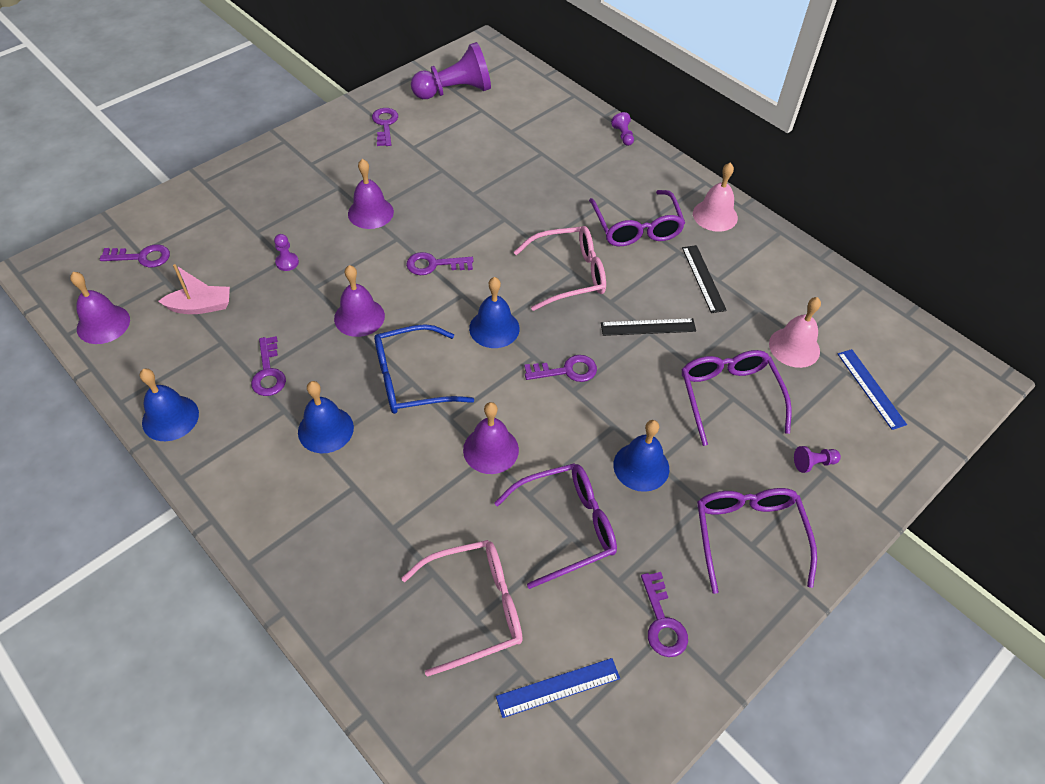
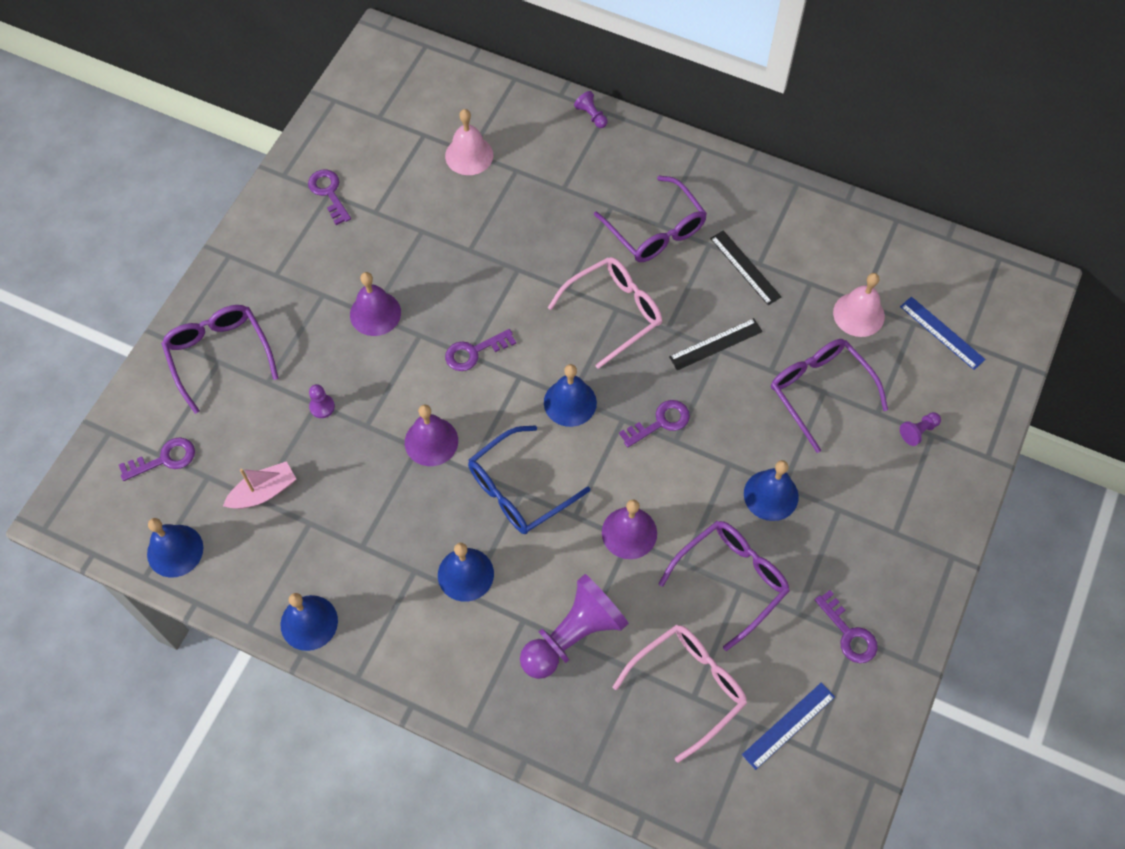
camera: 20 degrees left, 10 degrees up
purple bell [70,272,130,344] -> blue bell [147,518,203,578]
purple key [251,336,286,396] -> none
purple pawn [411,42,491,99] -> purple pawn moved to [520,574,629,679]
pink bell [693,163,738,232] -> pink bell moved to [445,109,493,175]
purple glasses [697,488,817,594] -> purple glasses moved to [161,305,279,414]

